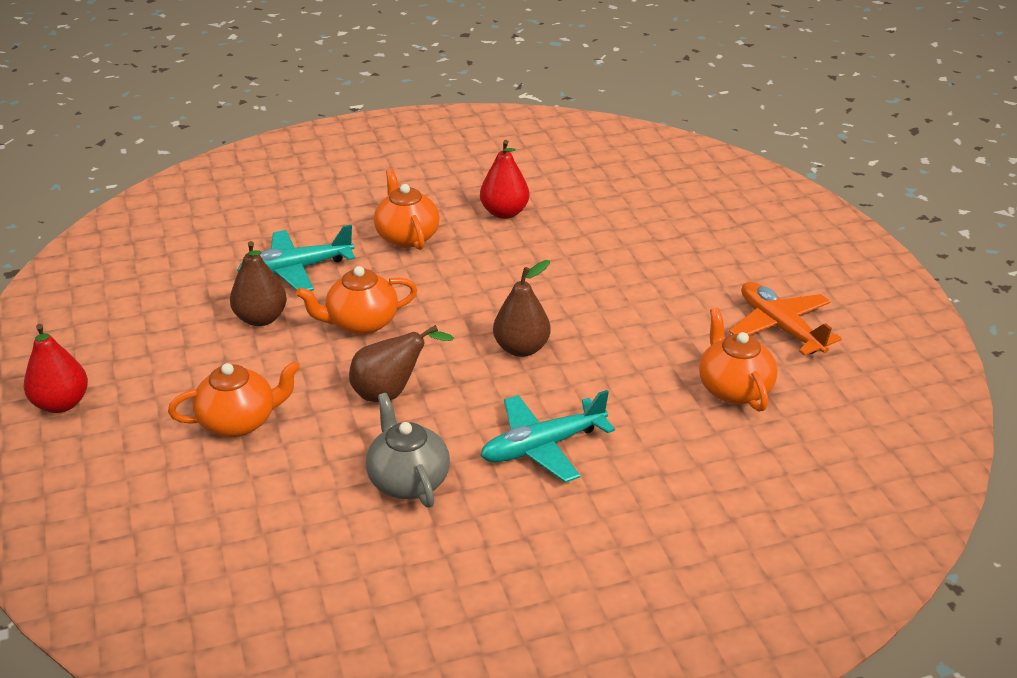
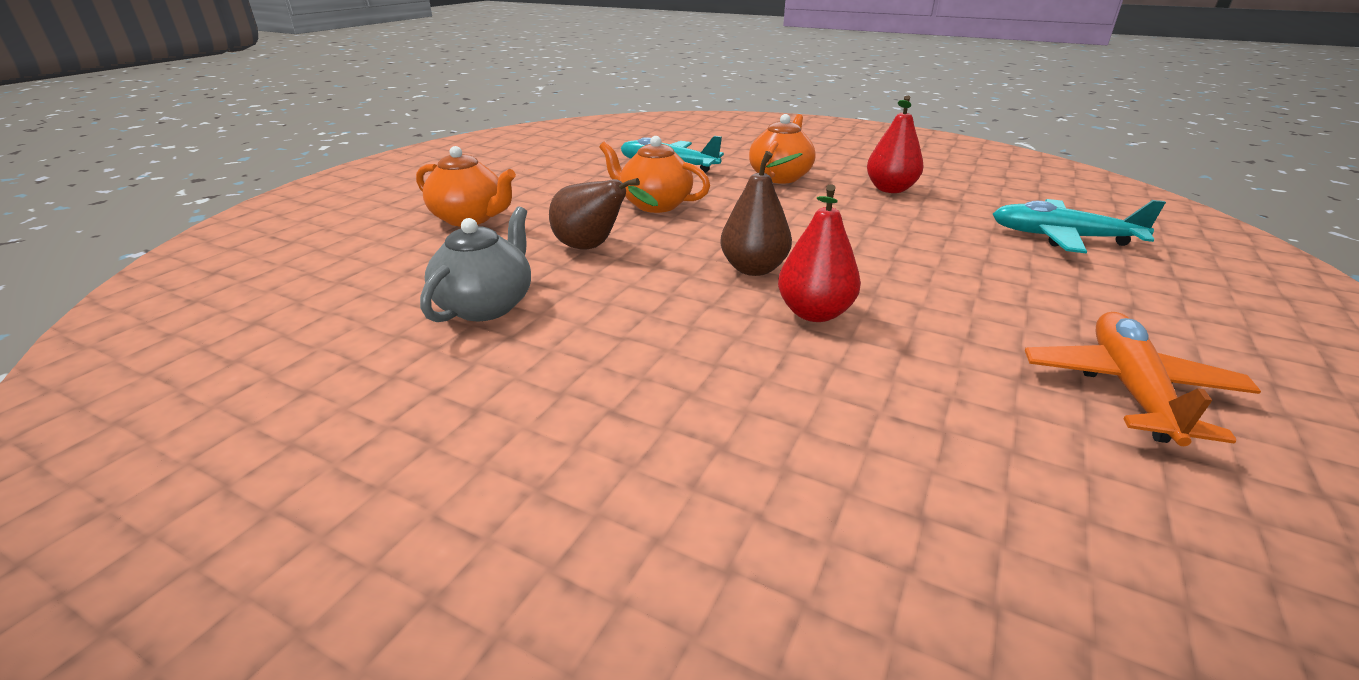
camera: 45 degrees right, 5 degrees down
red pear [24,324,88,413] -> red pear moved to [778,184,861,322]
brown pear [230,241,287,326] -> none
turquoise plane [480,390,615,483] -> turquoise plane moved to [993,199,1166,254]
orange teapot [699,308,777,411] -> none

